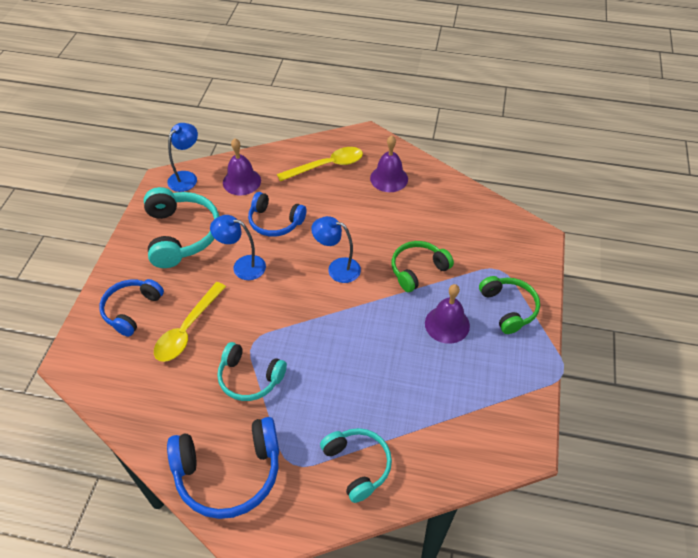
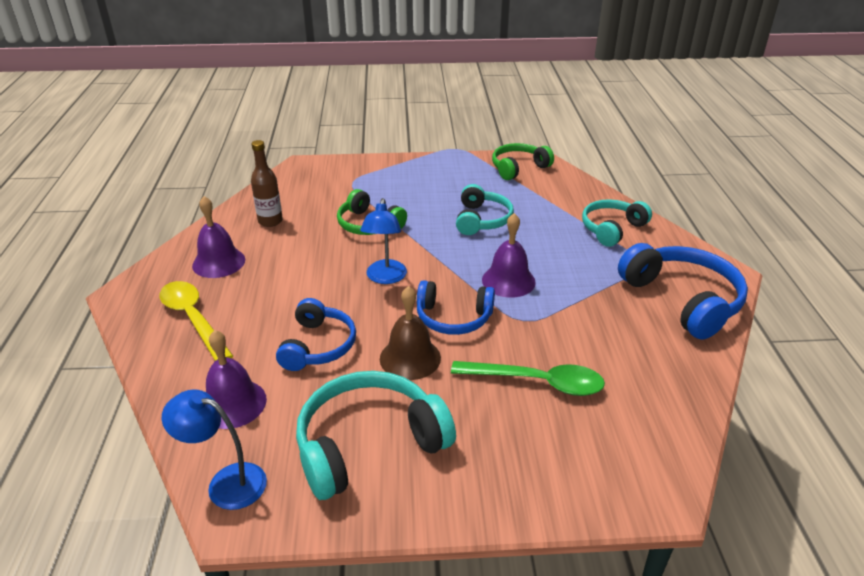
camera: 105 degrees left, 15 degrees down
blue headphones [99,279,164,337] -> blue headphones moved to [417,280,495,335]
yellow spoon [154,282,226,362] -> green spoon [451,361,605,396]
blue lamp [210,215,266,280] -> brown bell [380,286,441,380]
turquoise headphones [217,342,287,401] -> turquoise headphones moved to [456,184,514,235]
purple bell [425,284,470,344] -> purple bell moved to [482,213,536,298]
green headphones [479,276,540,334] -> green headphones moved to [492,143,554,180]
none -> brown bottle [251,140,283,227]

